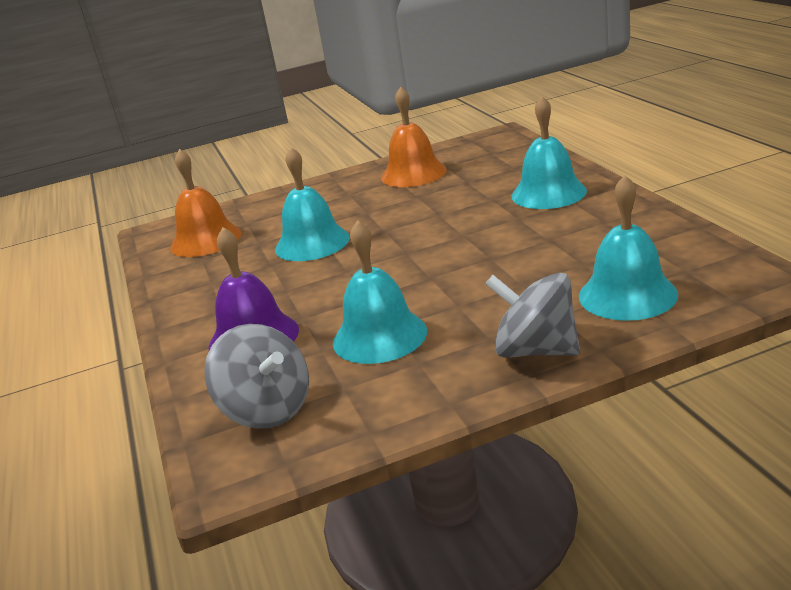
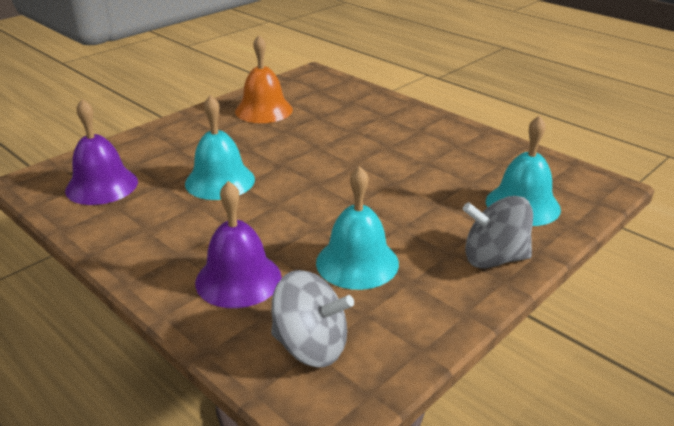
camera: 30 degrees left, 5 degrees up
orange bell [170,149,241,257] -> purple bell [65,99,138,205]
turquoise bell [511,96,587,209] -> none

